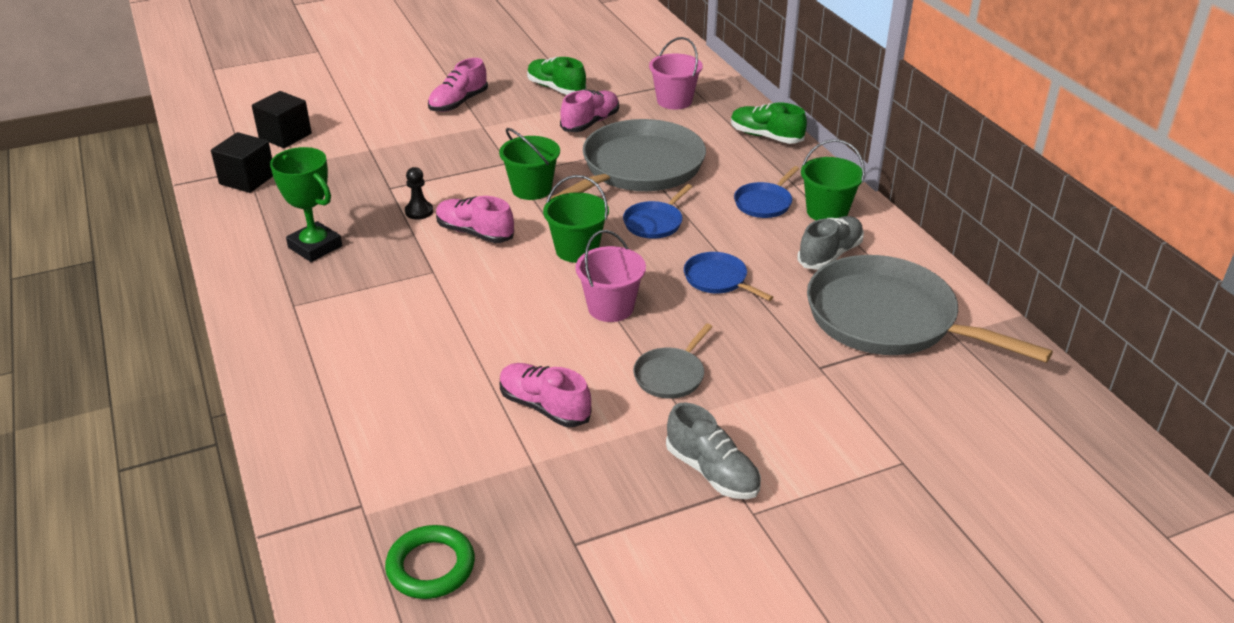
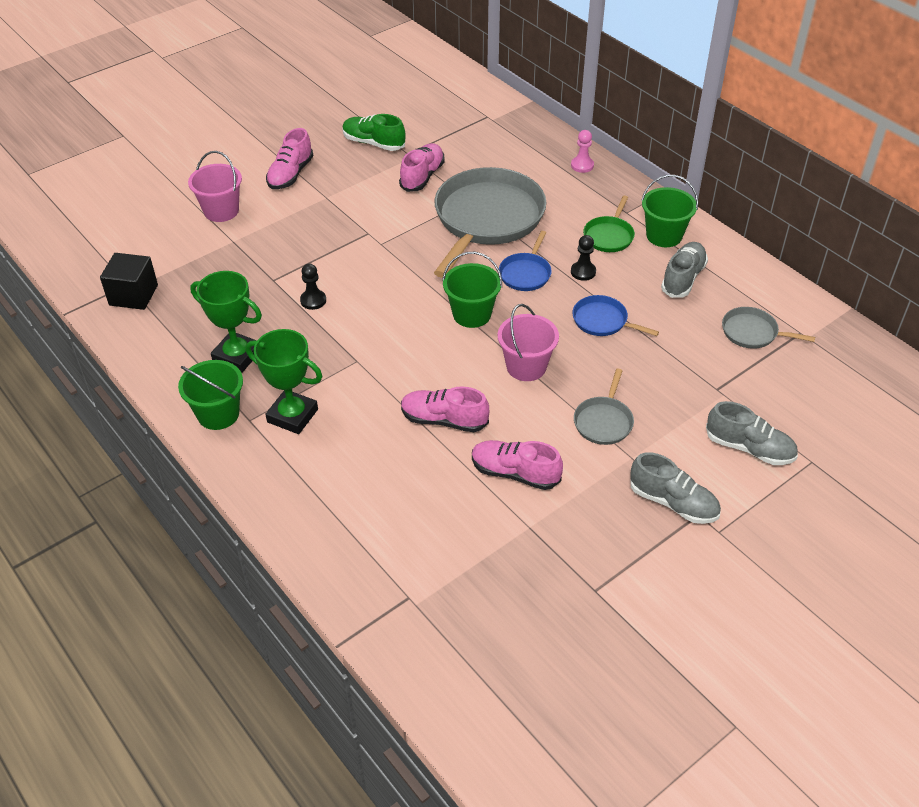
camera: 15 degrees left, 10 degrees up
black cube [252,91,312,148] -> none
green ring [385,525,475,599] -> none
pink shoe [436,196,514,243] -> pink shoe moved to [401,386,489,432]
green bucket [499,128,560,200] -> green bucket moved to [178,360,243,430]
pink bucket [649,37,703,110] -> pink bucket moved to [188,151,242,222]
green shoe [731,102,807,144] -> pink pawn [571,130,594,173]
blue pan [734,166,799,218] -> green pan [583,196,635,252]
grey pan [807,255,1053,363] -> grey pan [722,307,815,349], size x0.45
none -> green trophy [246,329,322,434]
none -> black pawn [571,235,596,281]
none -> grey shoe [706,401,798,465]

